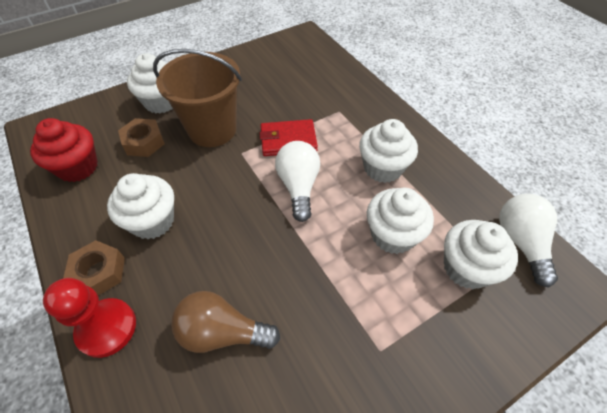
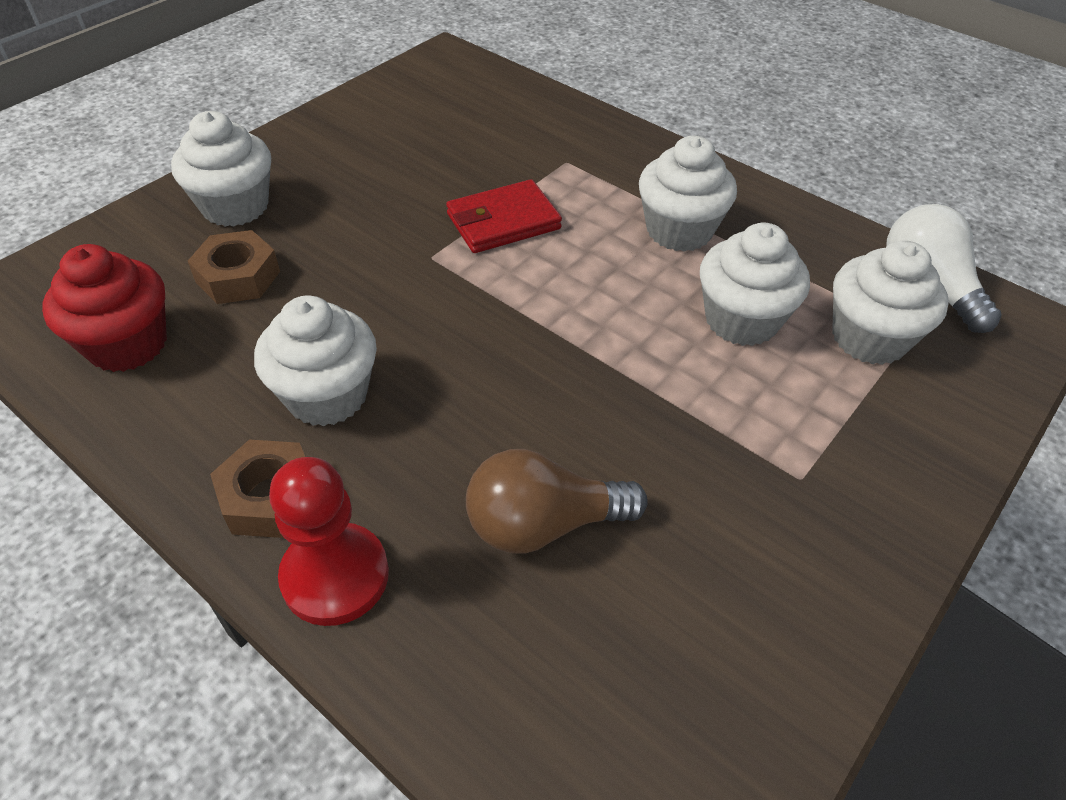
camera: 20 degrees left, 5 degrees down
brown bucket [153,49,242,147] -> none
white light bulb [275,141,320,222] -> none

